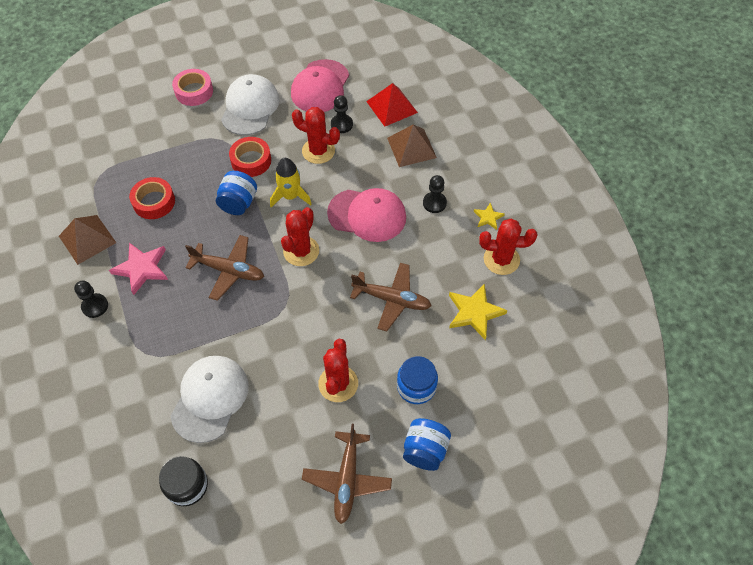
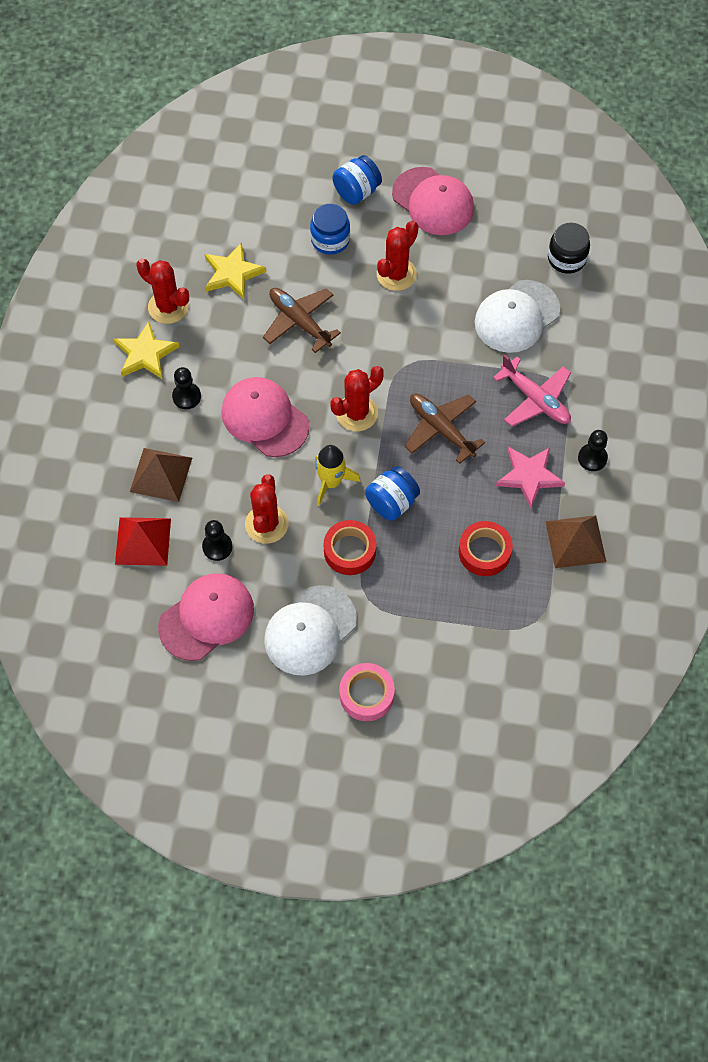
camera: 150 degrees left, 5 degrees up
red cactus [292,107,340,164] -> red cactus turned 45 degrees clockwise [245,474,288,544]
brown plane [302,424,392,524] -> pink cap [392,167,474,235]
yellow star [474,202,505,230] -> yellow star [114,321,179,379], size x1.80
none -> pink plane [493,354,571,427]

